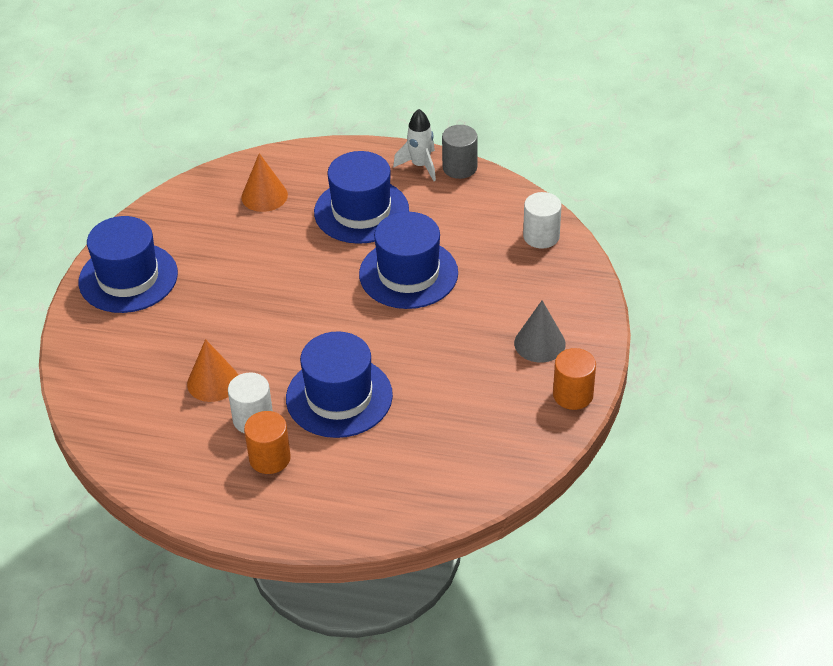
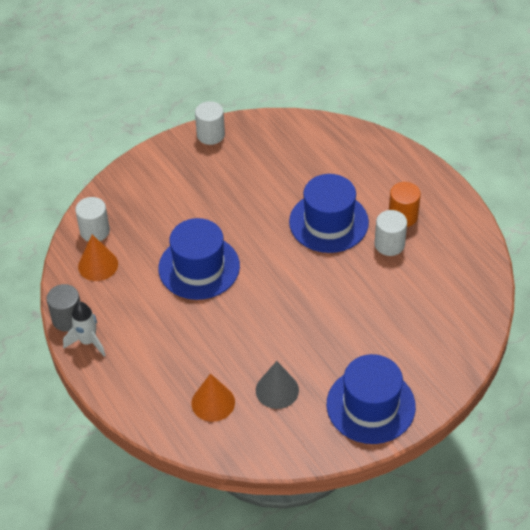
camera: 135 degrees left, 5 degrees up
orange cone [187,339,238,402] -> orange cone moved to [78,234,118,281]
blue hat [314,151,409,244] -> none
grey cone [514,300,566,363] -> grey cone moved to [256,361,299,409]
orange cylinder [553,348,596,410] -> white cylinder [195,101,225,145]

